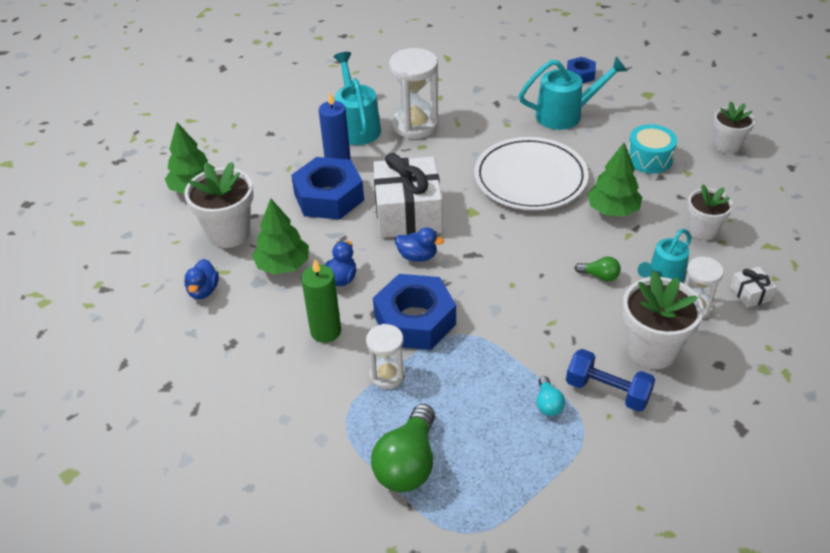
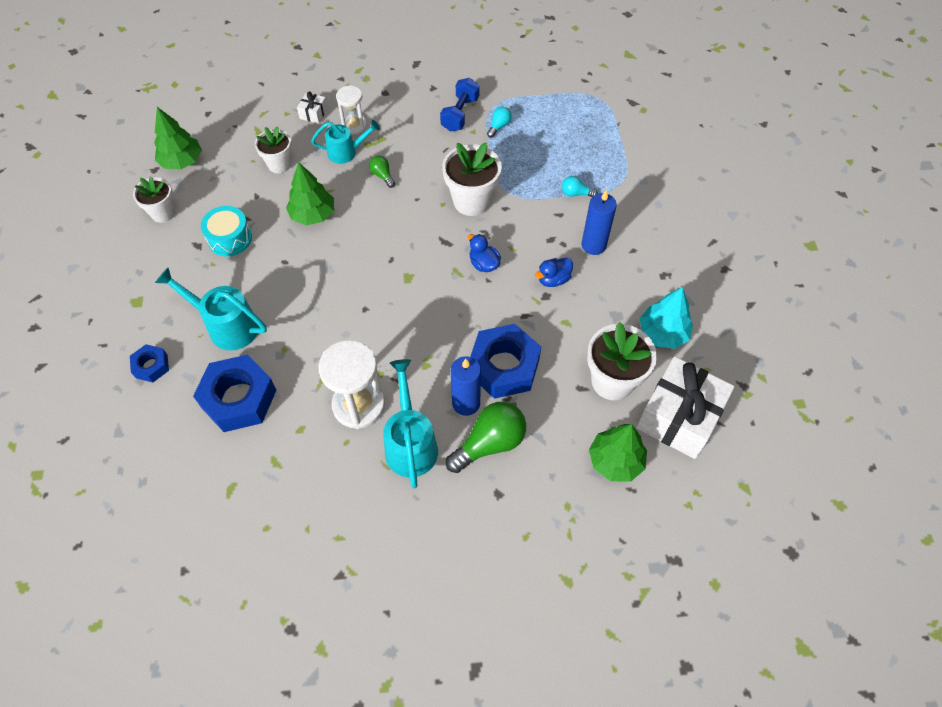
camera: 145 degrees left, 15 degrees up
blue duck [184,259,219,299] -> turquoise tree [640,287,693,349]
green tree [252,198,309,275] -> green tree moved to [154,107,202,169]
green candle [301,259,341,343] -> blue candle [582,190,617,255]
turquoise watering can [333,52,381,145] -> turquoise watering can turned 150 degrees clockwise [383,359,438,488]
white hourglass [366,324,405,389] -> turquoise light bulb [562,176,598,197]
green light bulb [371,404,435,492] -> green light bulb moved to [446,402,526,473]
white gift [373,153,442,238] -> white gift moved to [636,356,735,459]
blue nut [373,274,456,350] -> blue nut moved to [193,355,276,432]
white plate [474,137,588,210] -> none
blue dumbbell [566,349,655,412] -> blue dumbbell turned 45 degrees clockwise [440,78,480,132]
white flower pot [622,271,703,369] -> white flower pot moved to [442,143,502,216]

